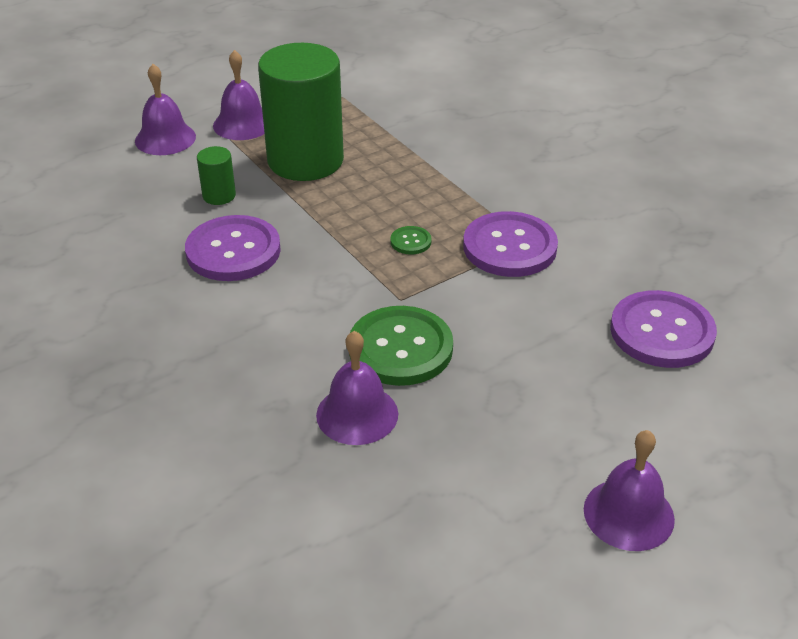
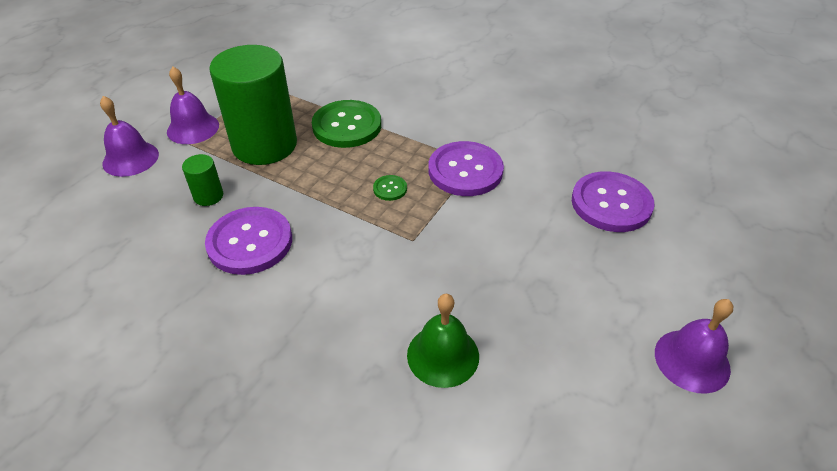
camera: 25 degrees left, 5 degrees up
purple bell [316,331,398,445] -> green bell [407,294,479,388]
green button [349,306,453,386] -> green button moved to [312,100,381,148]

